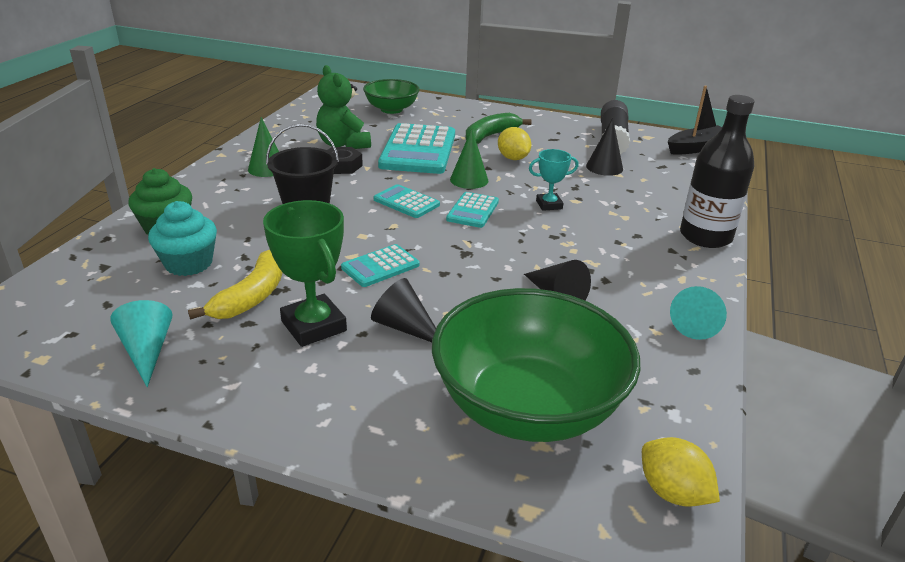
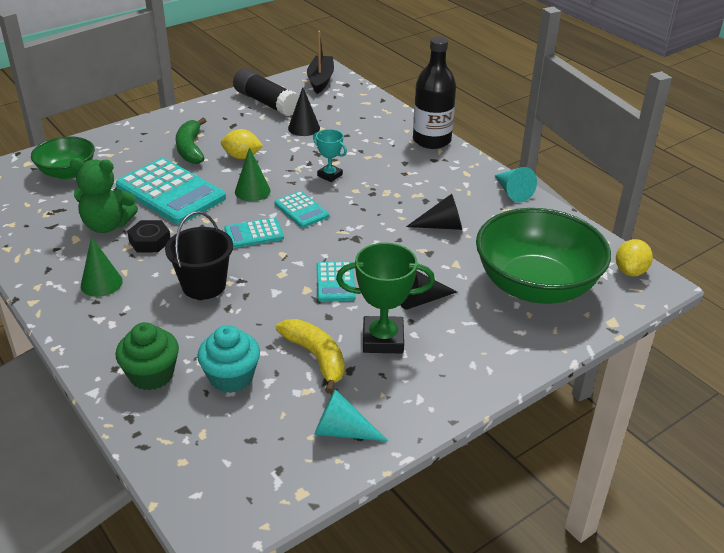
camera: 55 degrees left, 5 degrees up
turquoise trophy [529,149,579,211] -> turquoise trophy turned 75 degrees counterclockwise [313,129,347,182]
yellow lemon [642,437,720,507] -> yellow lemon turned 60 degrees counterclockwise [616,239,653,276]

